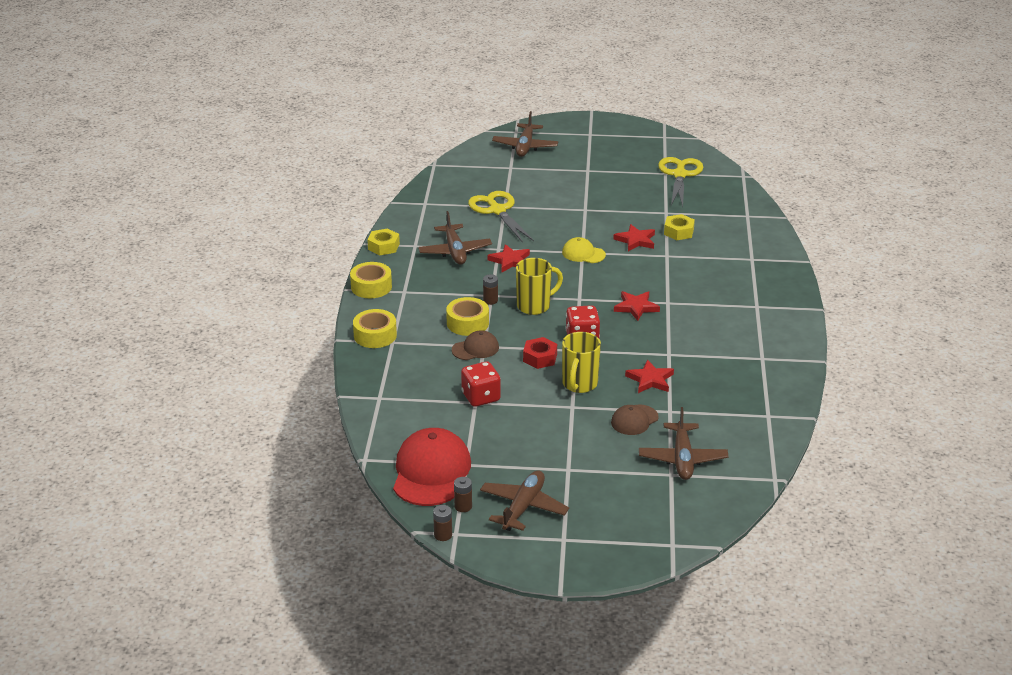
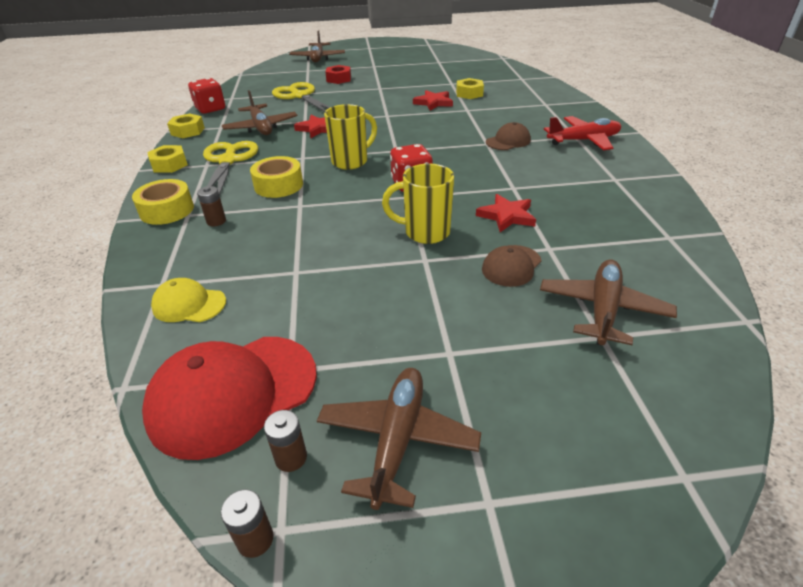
camera: 10 degrees left, 5 degrees up
yellow tape [350,262,392,298] -> yellow nut [147,145,188,173]
red cap [393,428,471,506] -> red cap turned 120 degrees counterclockwise [142,337,317,460]
brown cap [452,330,499,360] -> brown cap moved to [486,122,531,150]
red dice [461,361,501,407] -> red dice moved to [188,78,225,114]
brown battery [483,274,498,305] -> brown battery moved to [197,186,226,226]
red nut [523,337,557,369] -> red nut moved to [325,65,351,84]
yellow cap [562,237,606,263] -> yellow cap moved to [151,278,226,322]
yellow mug [562,332,601,393] -> yellow mug turned 90 degrees clockwise [382,164,454,244]
red star [614,291,660,321] -> none
brown plane [639,407,729,480] -> brown plane turned 150 degrees counterclockwise [540,259,677,346]
yellow scissors [658,157,703,207] -> yellow scissors moved to [203,141,258,196]
none -> red plane [544,116,621,150]

